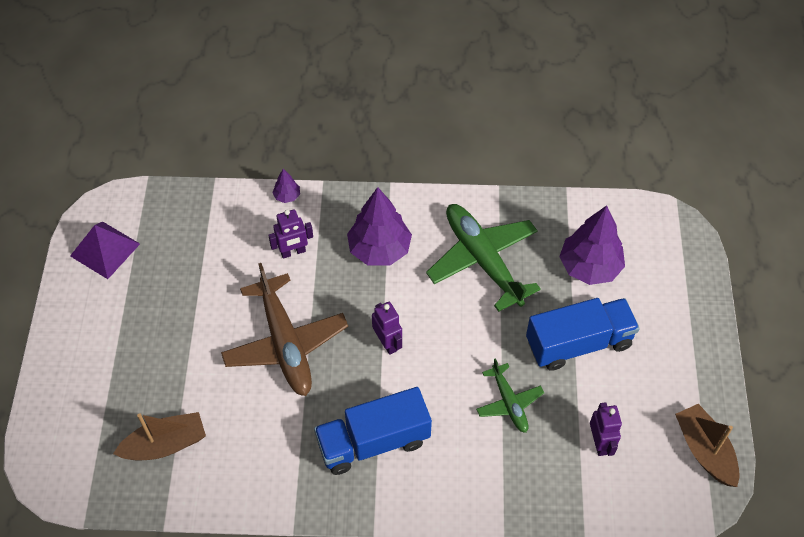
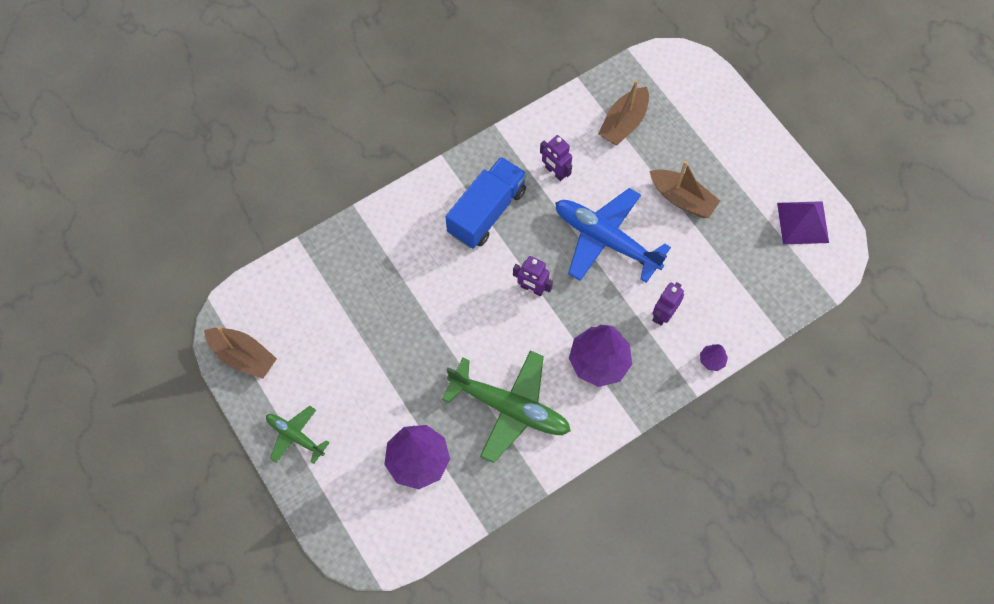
camera: 145 degrees right, 10 degrees up
brown plane [221,263,348,396] -> blue plane [555,188,671,283]
green plane [476,358,544,433] -> green plane moved to [266,406,330,464]
blue truck [526,298,640,371] -> none
purple robot [590,402,622,456] -> purple robot moved to [540,135,572,181]
none -> brown boat [650,161,720,218]

